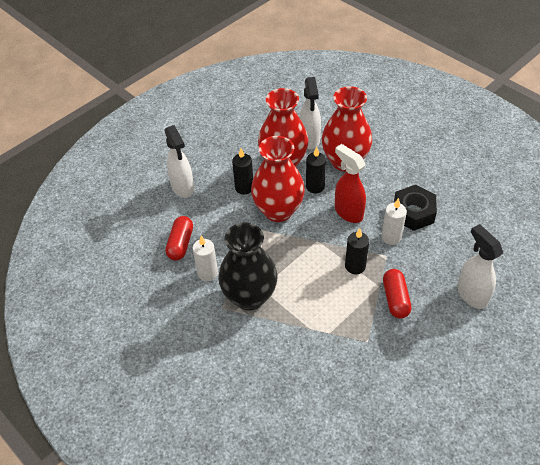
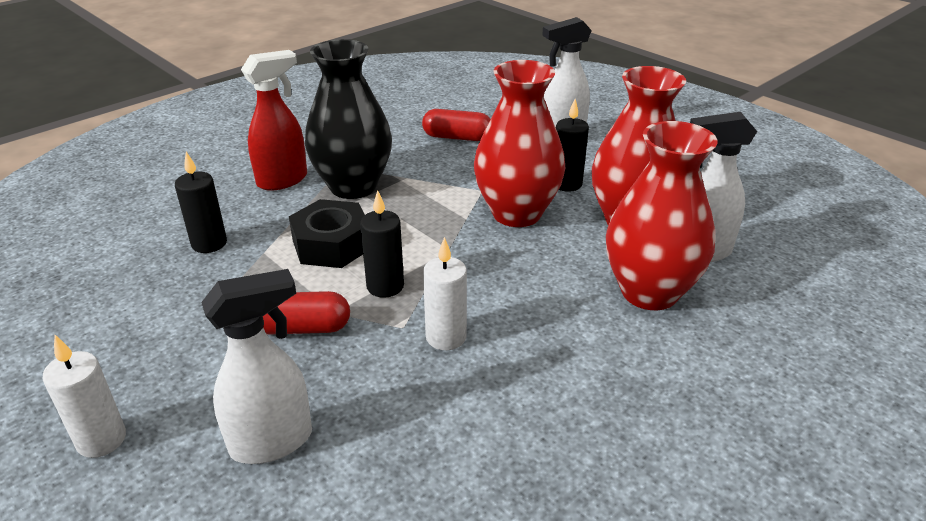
camera: 90 degrees right, 15 degrees down
white candle [193,235,218,281] -> white candle moved to [42,335,126,458]
black candle [306,147,326,193] -> black candle moved to [175,152,227,253]
red spray bottle [335,144,366,223] -> red spray bottle moved to [241,50,307,191]
black nut [394,185,437,231] -> black nut moved to [289,199,365,268]

